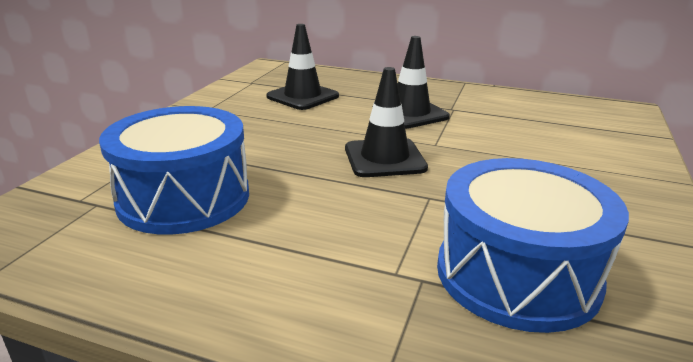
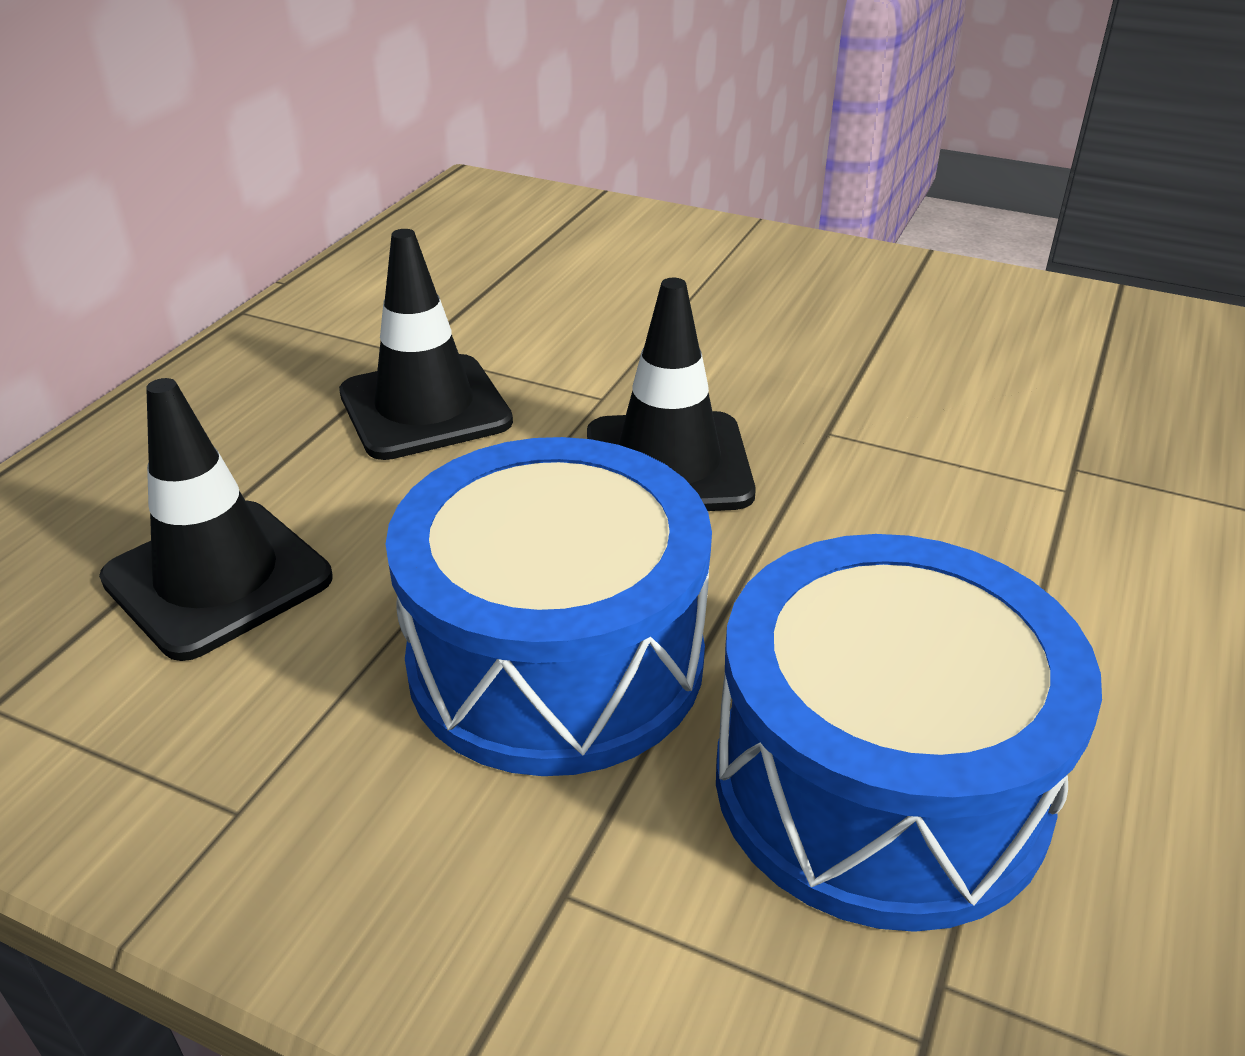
camera: 85 degrees left, 10 degrees up
blue drum [437,158,629,333] -> blue drum moved to [386,437,712,776]

